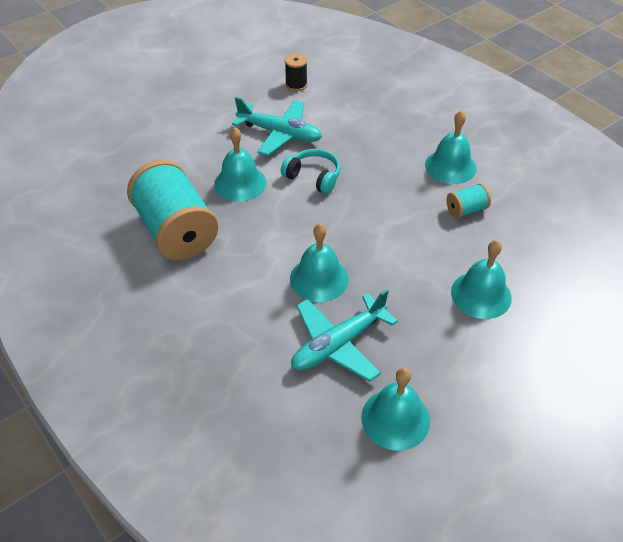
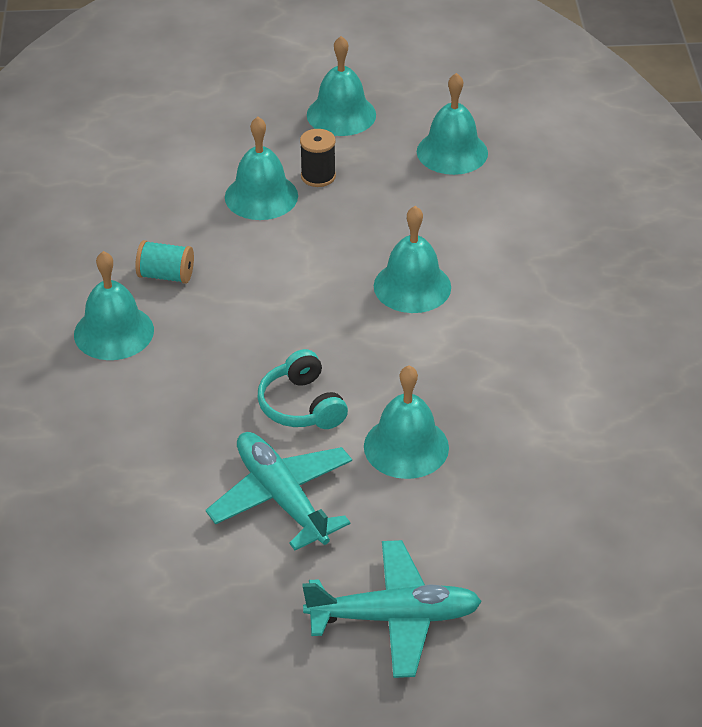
camera: 145 degrees left, 5 degrees down
turquoise spool [127,160,218,260] -> none
black spool [285,53,307,91] -> black spool moved to [300,129,336,187]
turquoise plane [291,289,398,382] -> turquoise plane moved to [302,540,482,678]
none -> turquoise bell [307,36,376,136]

